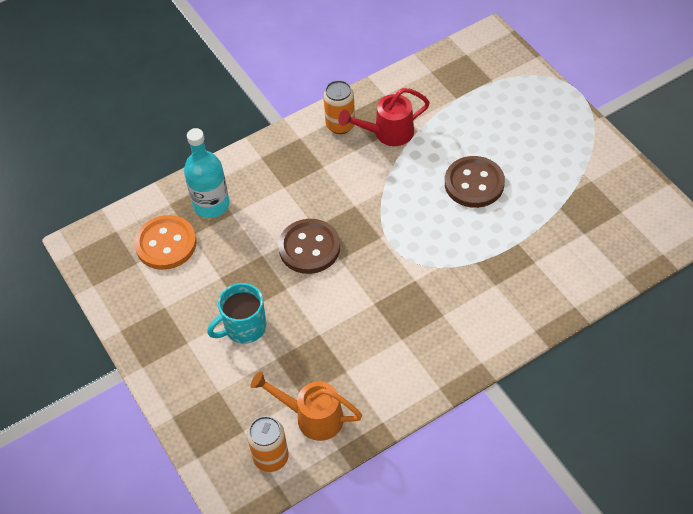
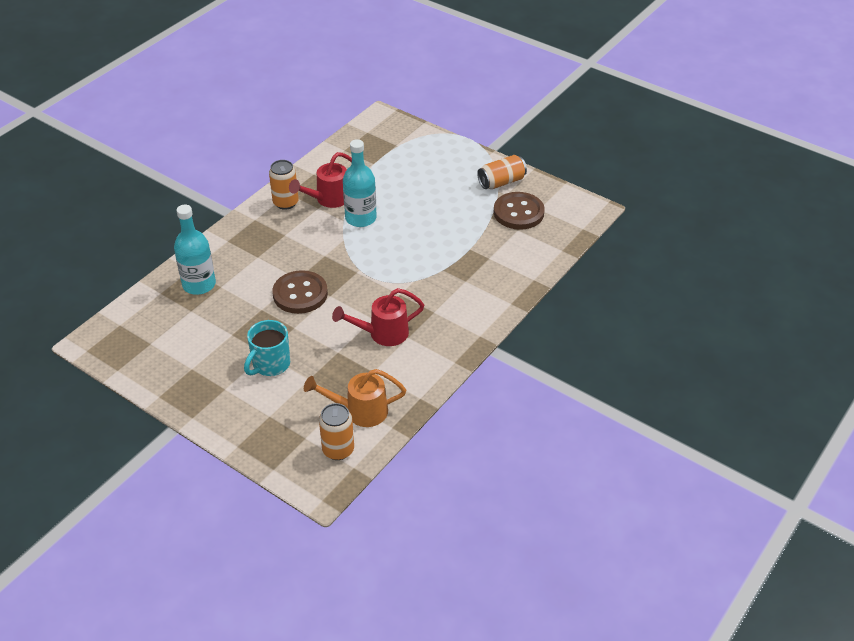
camera: 25 degrees left, 10 degrees down
orange button [134,215,197,270] -> none
brown button [445,156,505,208] -> brown button moved to [494,192,545,230]
none -> red watering can [332,288,424,346]
none -> turquoise bottle [343,139,377,227]
none -> orange can [477,155,527,189]

